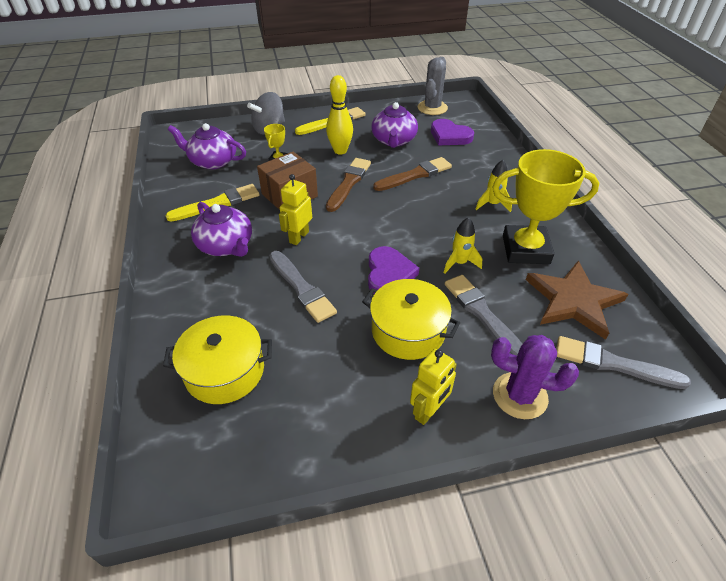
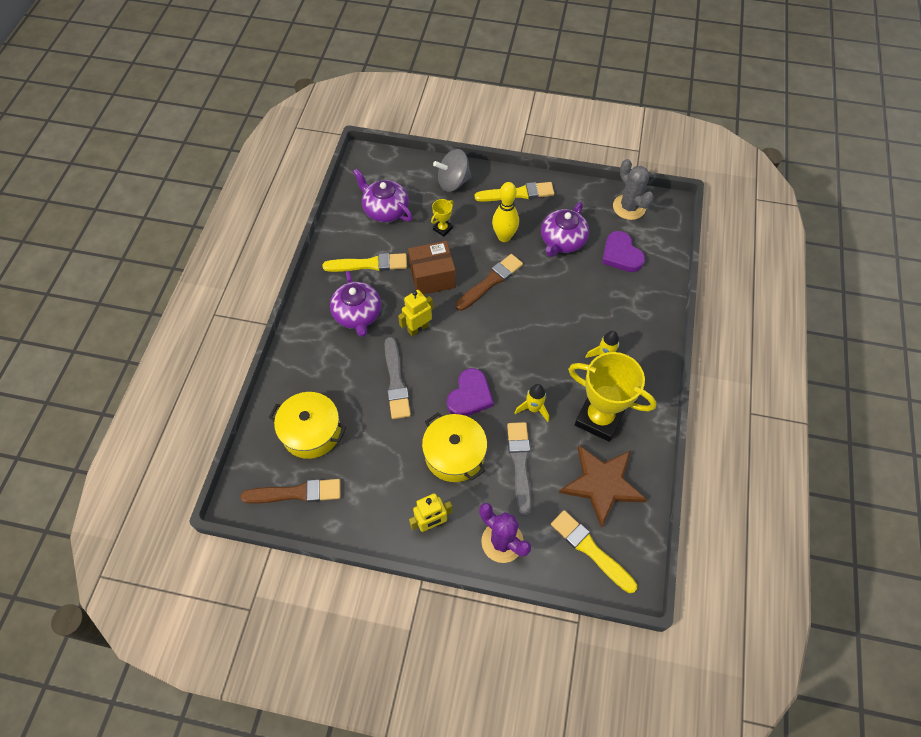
camera: 25 degrees right, 15 degrees up
brown brush [373,157,452,191] -> brown brush moved to [240,479,341,504]
grey cactus [418,57,448,115] -> grey cactus turned 75 degrees counterclockwise [613,159,654,220]
grey brush [556,336,691,389] -> yellow brush [551,510,637,593]

